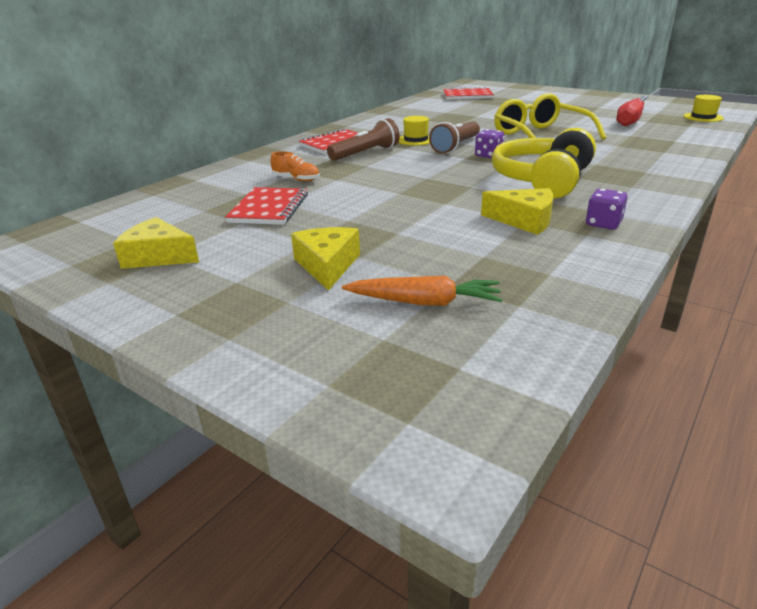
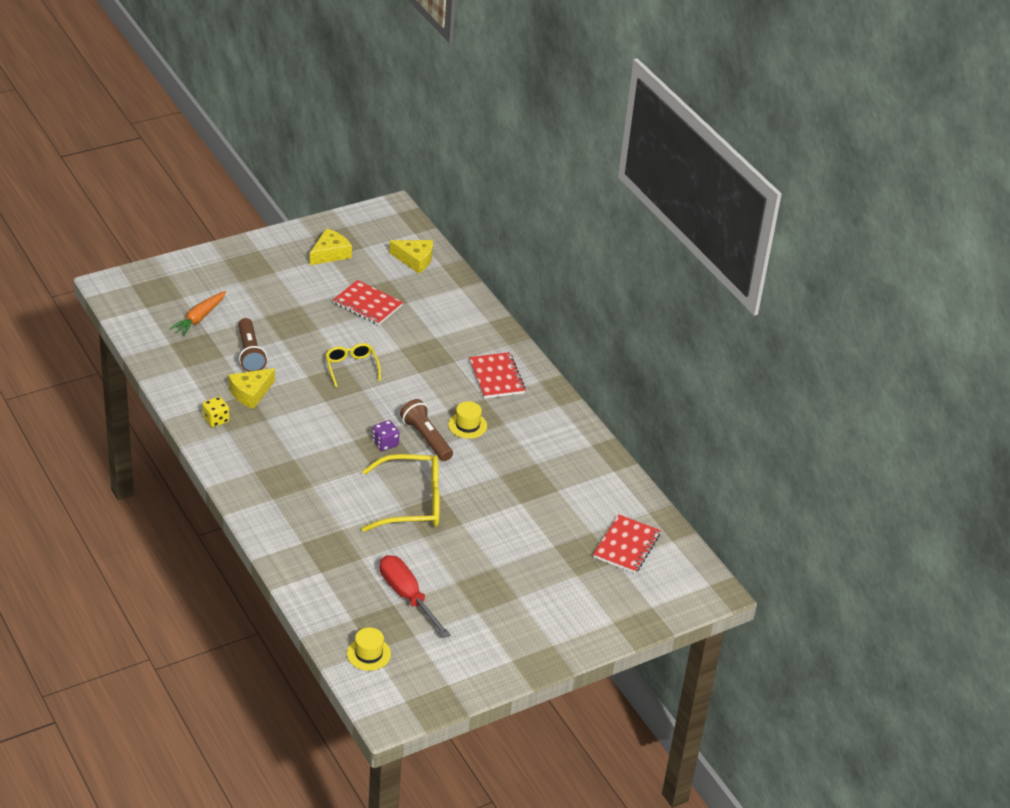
camera: 110 degrees right, 10 degrees up
orange shoe [270,151,320,182] -> none
yellow cheese [291,227,360,291] -> yellow cheese moved to [389,240,433,274]
brown flashlight [327,118,400,161] -> brown flashlight moved to [238,318,267,372]
yellow headphones [492,128,596,198] -> none
purple dice [586,189,628,230] -> yellow dice [202,396,229,427]
none -> yellow glasses [325,343,381,388]

